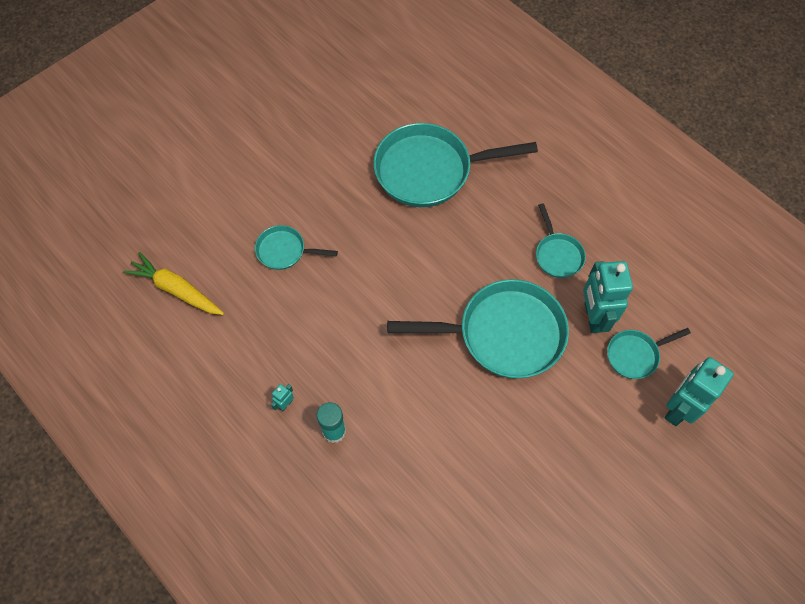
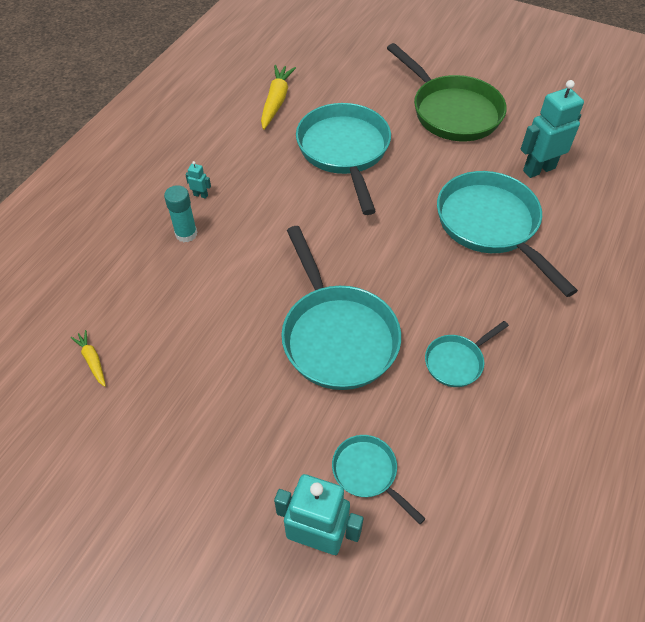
camera: 70 degrees right, 10 degrees down
turquoise pan [255,225,338,270] -> turquoise pan [296,103,391,215], size x2.04
turquoise robot [583,261,633,333] -> turquoise robot moved to [521,80,584,178]
none -> yellow carrot [71,330,106,387]
none -> green pan [387,43,507,141]

